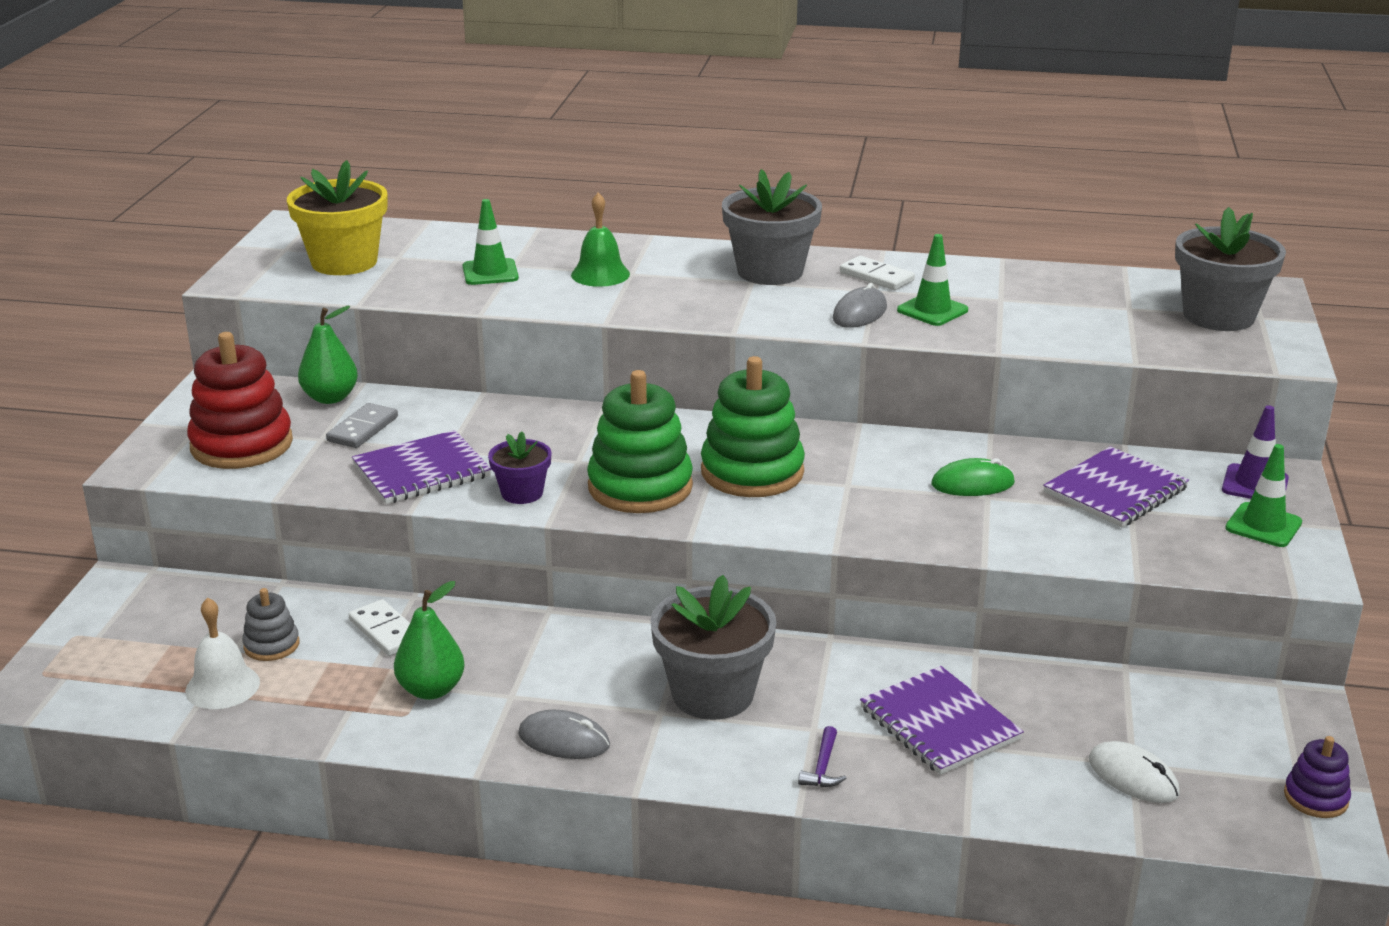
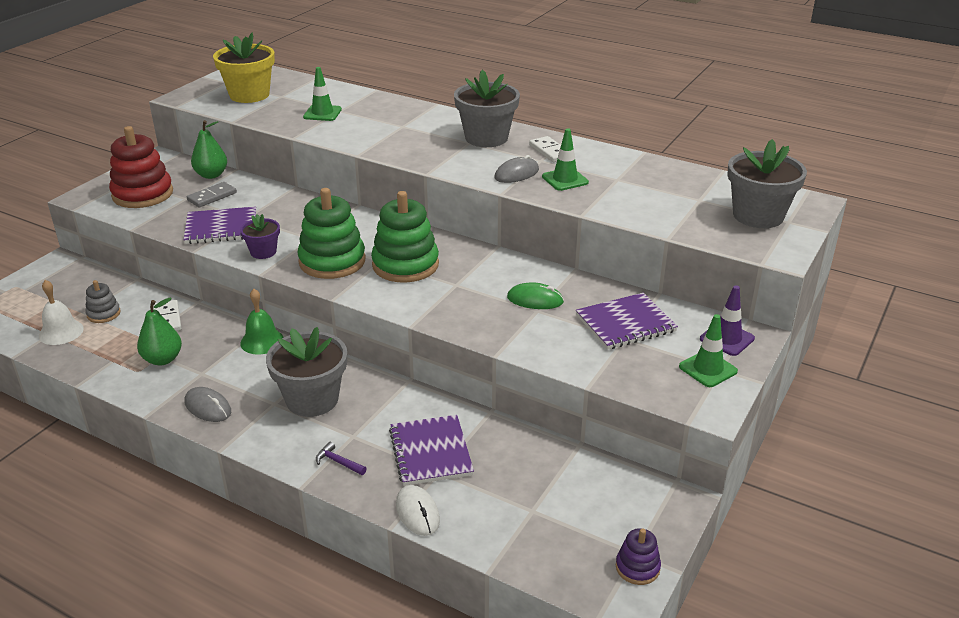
camera: 20 degrees right, 5 degrees up
green bell [571,192,630,287] -> green bell moved to [240,289,284,355]
purple hammer [798,726,847,787] -> purple hammer turned 90 degrees clockwise [316,442,367,475]
white mouse [1089,741,1180,803] -> white mouse moved to [396,485,440,536]

